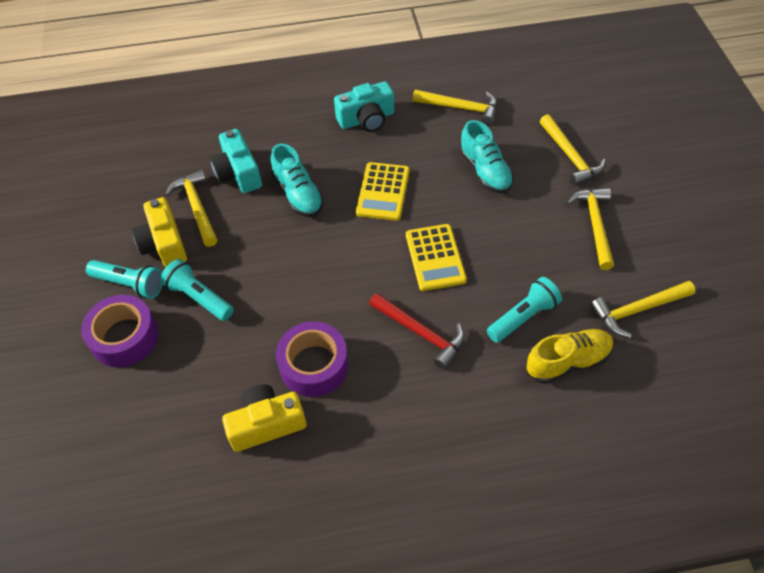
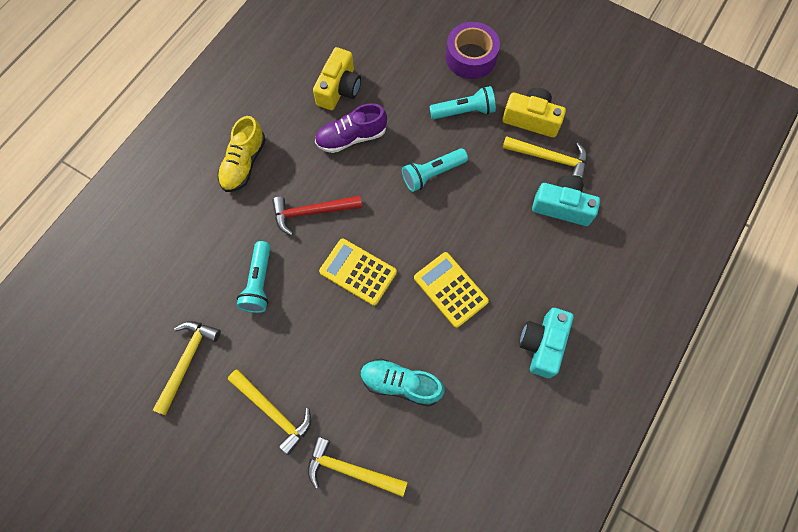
camera: 130 degrees right, 15 degrees up
turquoise flashlight [86,260,163,299] -> turquoise flashlight moved to [402,148,468,192]
turquoise shoe [271,144,324,217] -> none
purple tape [276,321,349,397] -> purple shoe [315,103,387,153]
yellow hammer [413,89,497,125] -> none
yellow shoe [526,329,614,384] -> yellow shoe moved to [218,116,266,192]

